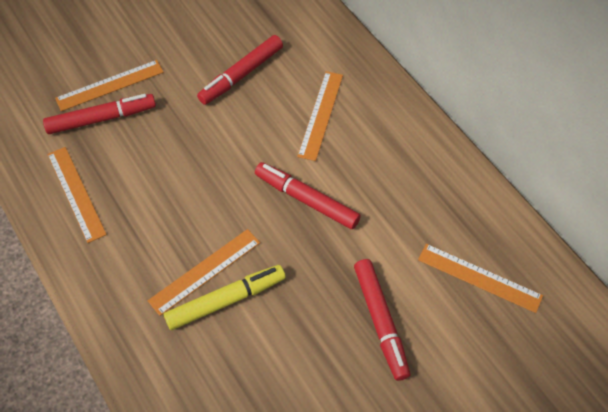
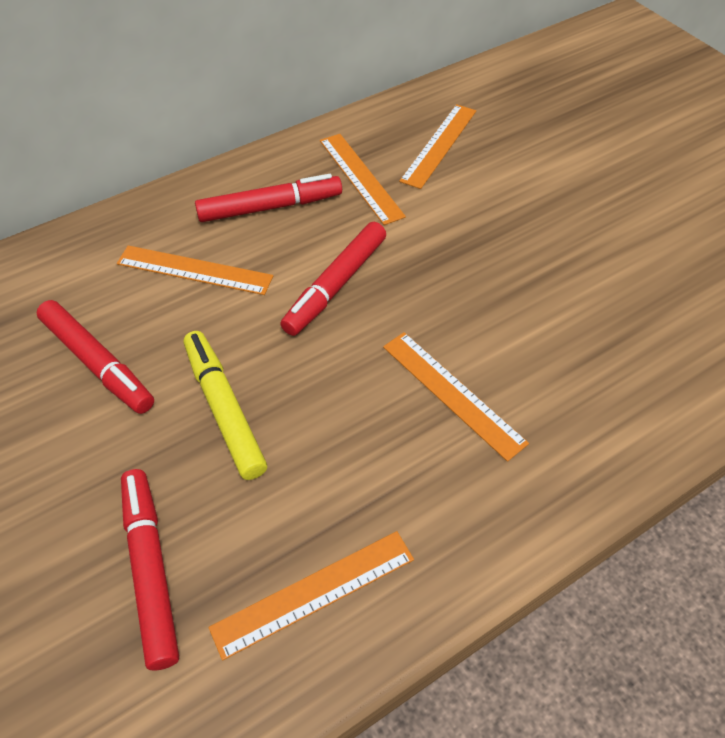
camera: 90 degrees left, 5 degrees down
orange ruler [55,60,164,111] -> orange ruler moved to [320,134,406,225]
yellow marker [164,265,286,330] -> yellow marker moved to [184,331,267,480]
red marker [354,259,411,381] -> red marker moved to [195,174,342,222]

